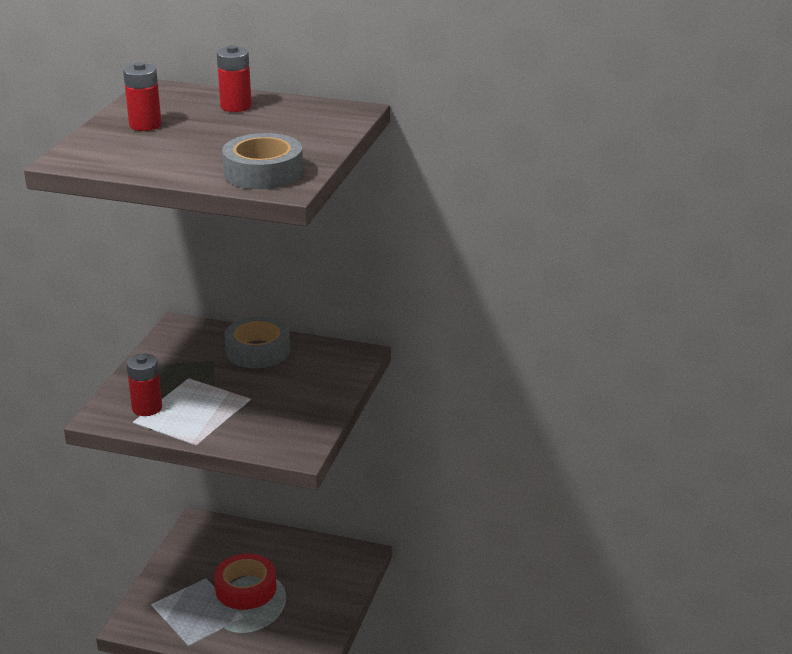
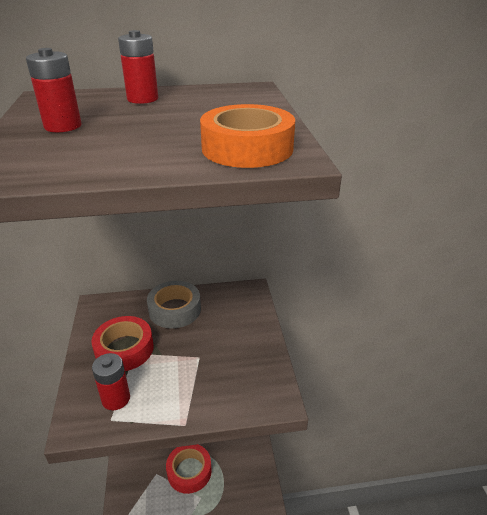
camera: 25 degrees left, 5 degrees up
grey tape [222,133,303,189] -> orange tape [200,104,295,168]
none -> red tape [91,316,154,371]

